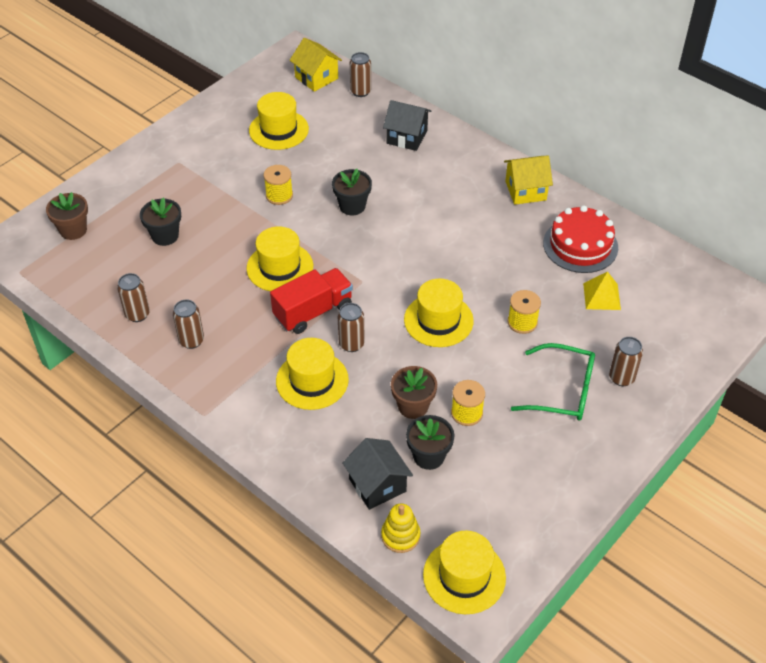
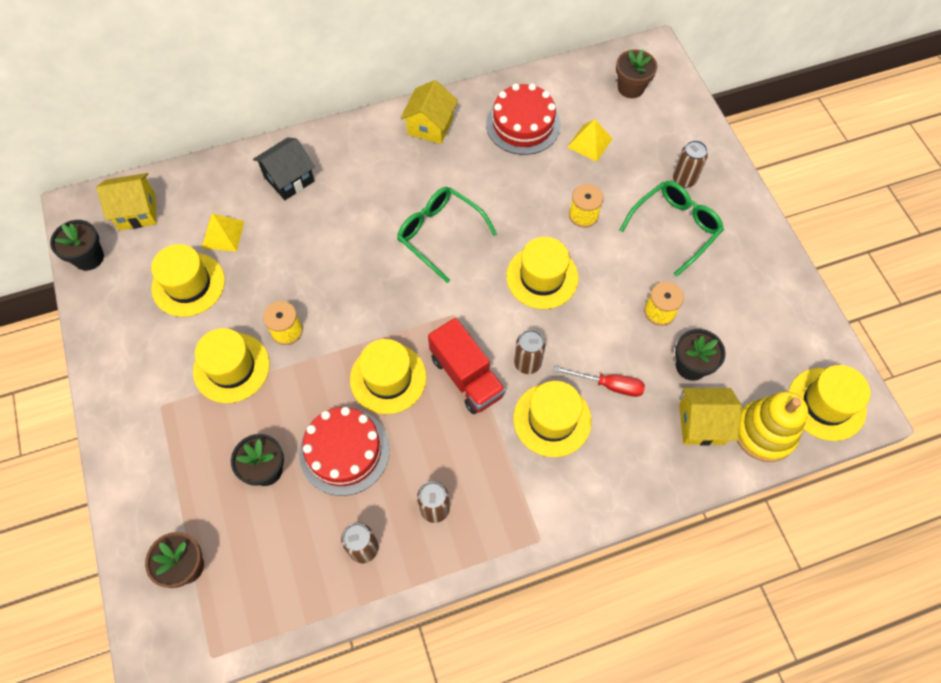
camera: 60 degrees left, 15 degrees up
red truck [270,268,353,334] -> red truck turned 150 degrees clockwise [428,318,506,414]
black flower pot [332,169,372,215] -> black flower pot moved to [50,220,104,271]
black house [342,438,413,510] -> yellow house [679,388,742,446]
brown can [350,52,371,97] -> none
yellow stacking toy [381,503,420,553] -> yellow stacking toy [737,391,808,462], size x1.62
brown flower pot [391,366,437,419] -> brown flower pot moved to [616,49,657,98]
none -> yellow hat [193,328,270,403]
none -> yellow pyramid [202,213,244,251]
none -> red cake [299,407,390,496]
none -> green glasses [397,187,497,283]
none -> red screwdriver [553,366,645,397]

